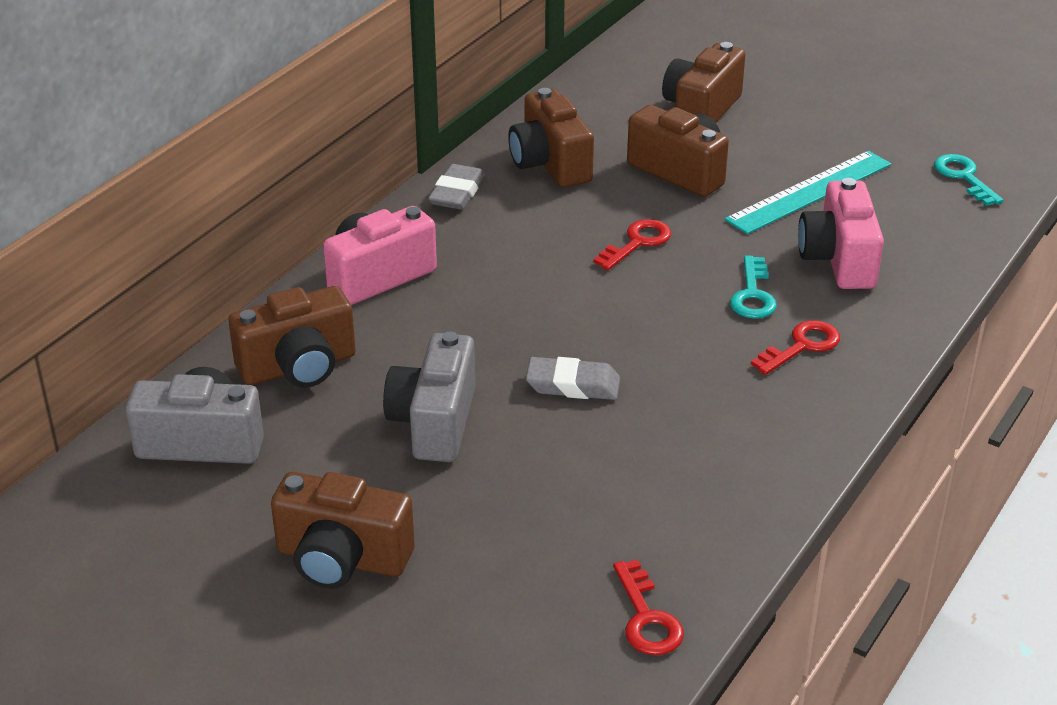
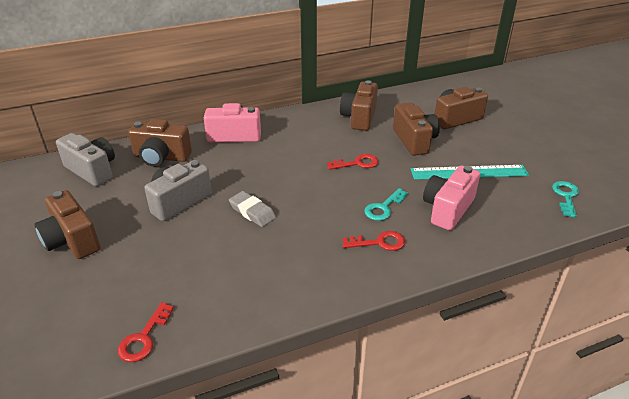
camera: 35 degrees right, 0 degrees up
grey eraser [428,164,485,209] -> none

